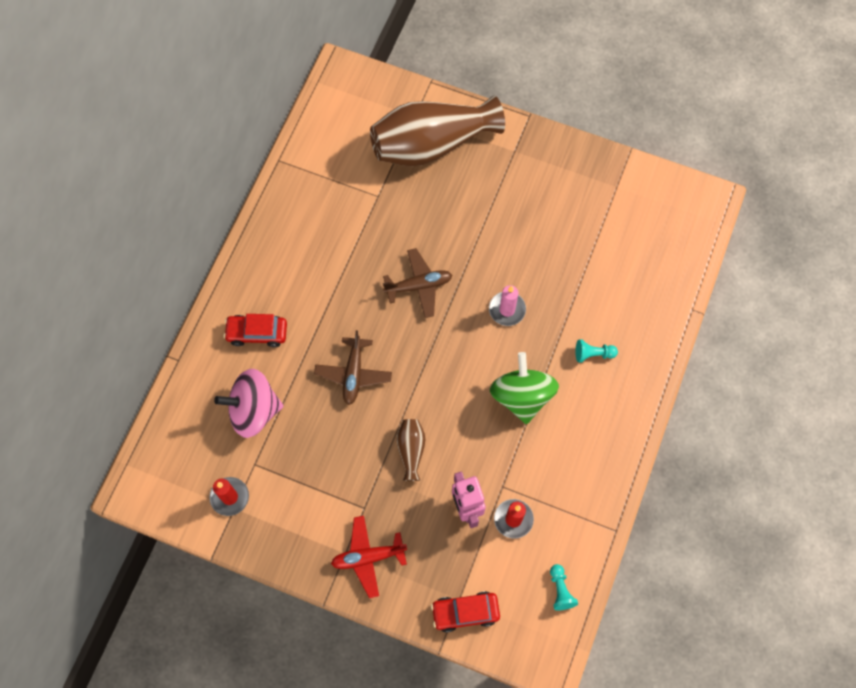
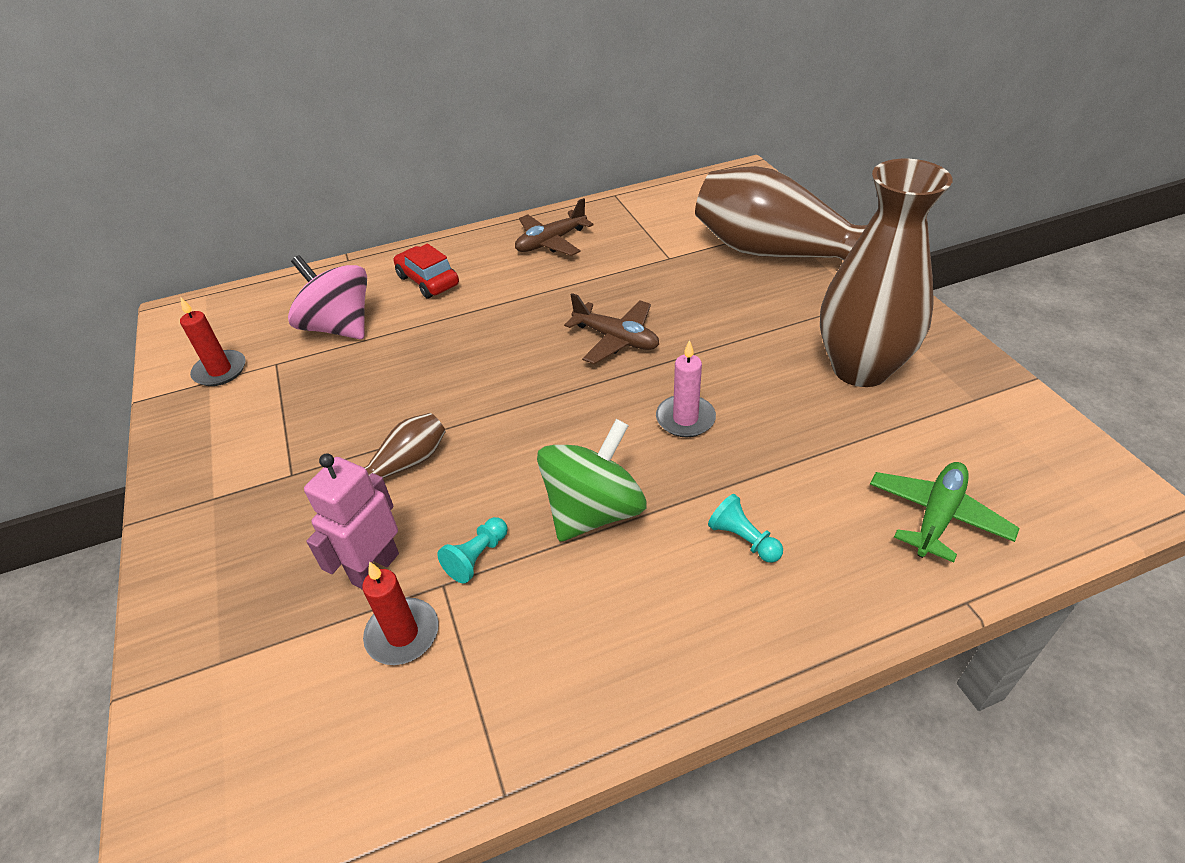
camera: 50 degrees right, 25 degrees down
brown plane [314,330,392,405] -> brown plane moved to [515,198,594,256]
red plane [331,516,407,598] -> none
red car [431,591,500,632] -> none
turquoise pawn [550,564,578,611] -> turquoise pawn moved to [437,517,508,583]
none -> brown vase [820,159,952,387]
none -> green plane [870,462,1020,563]

